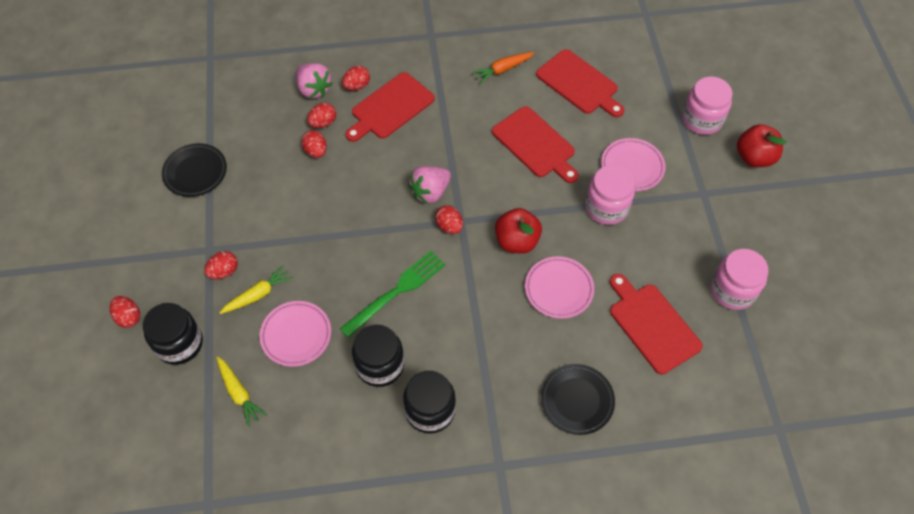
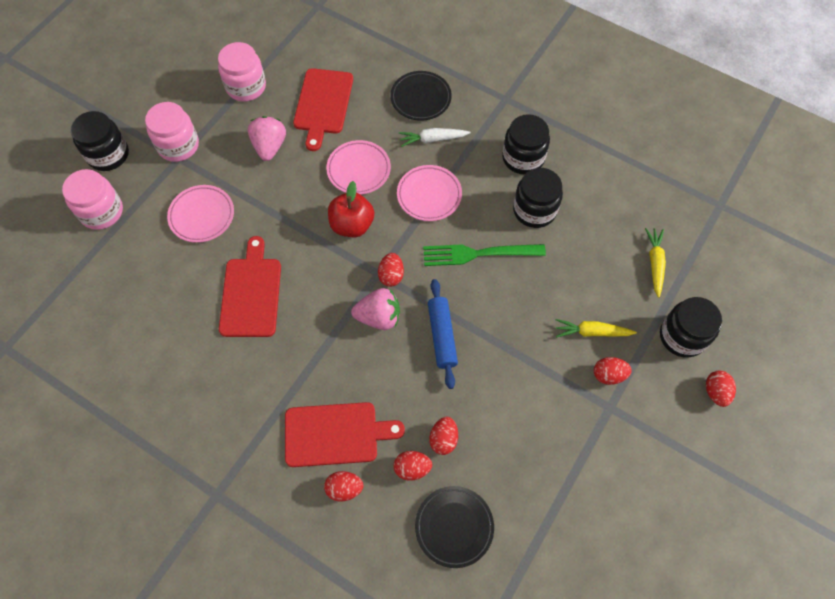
camera: 140 degrees left, 5 degrees up
black plate [162,143,227,197] -> black plate moved to [415,486,494,568]
pink plate [259,301,331,367] -> pink plate moved to [397,165,462,221]
pink strawberry [296,63,333,99] -> pink strawberry moved to [248,116,286,161]
orange carrot [472,52,534,84] -> none
red cutting board [536,49,624,117] -> none
pink jar [585,165,635,225] -> pink jar moved to [145,102,199,162]
red apple [737,124,786,167] -> black jar [71,111,129,171]
none -> white carrot [399,128,470,147]
none -> blue rolling pin [428,279,458,389]

